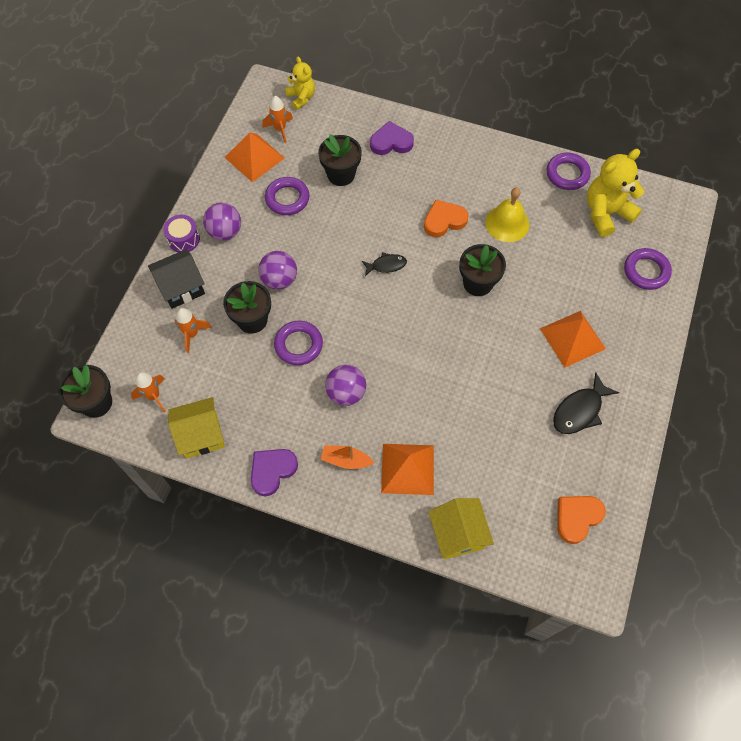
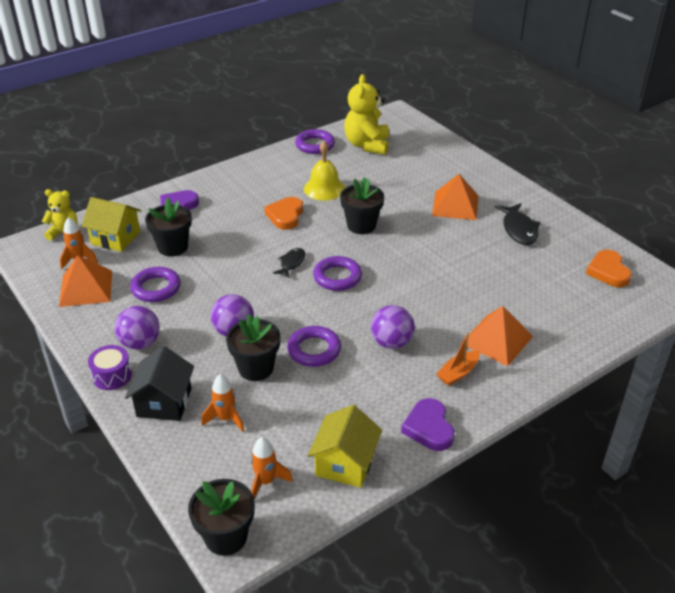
camera: 55 degrees left, 25 degrees down
yellow house [429,498,494,559] -> yellow house moved to [82,197,141,252]
purple ring [624,248,672,290] -> purple ring moved to [313,256,362,291]

